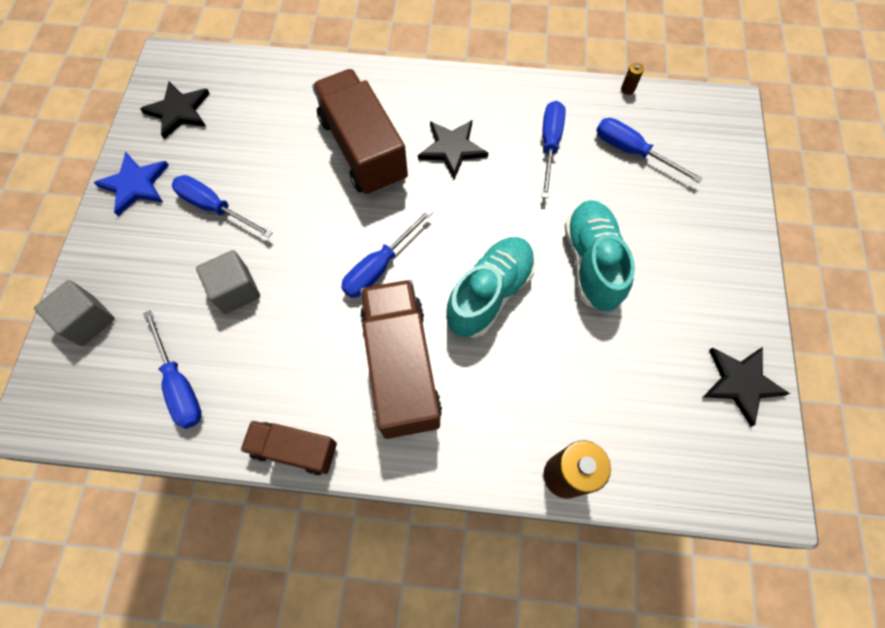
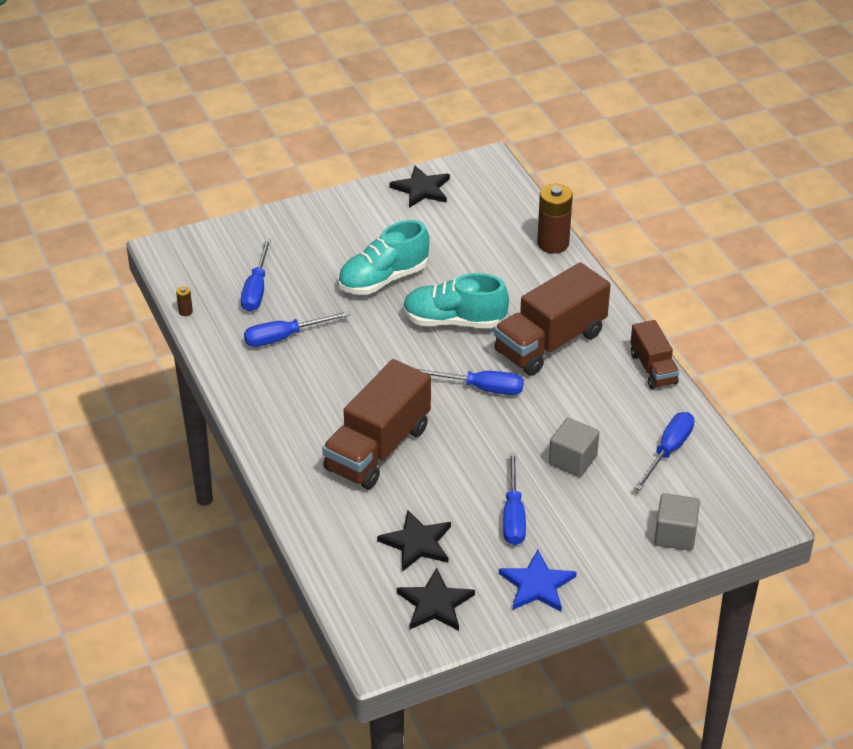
camera: 120 degrees left, 25 degrees down
black star [418,120,488,179] -> black star moved to [377,510,451,572]

